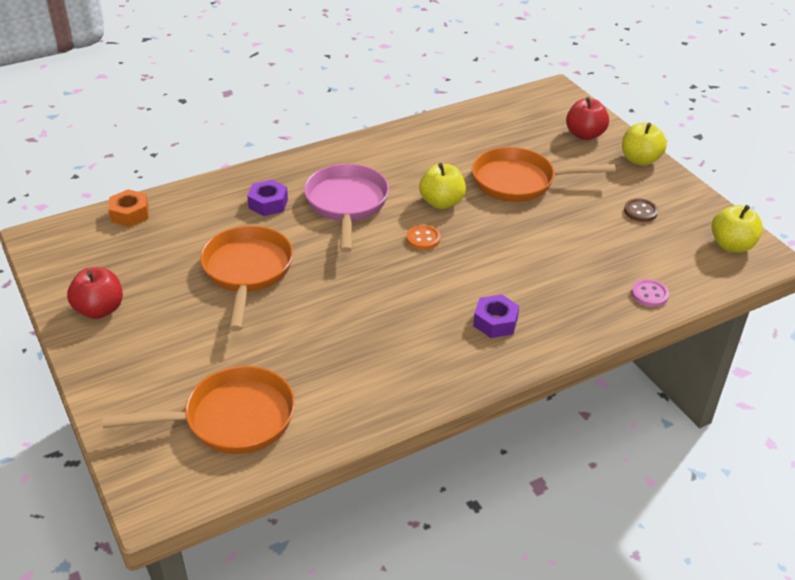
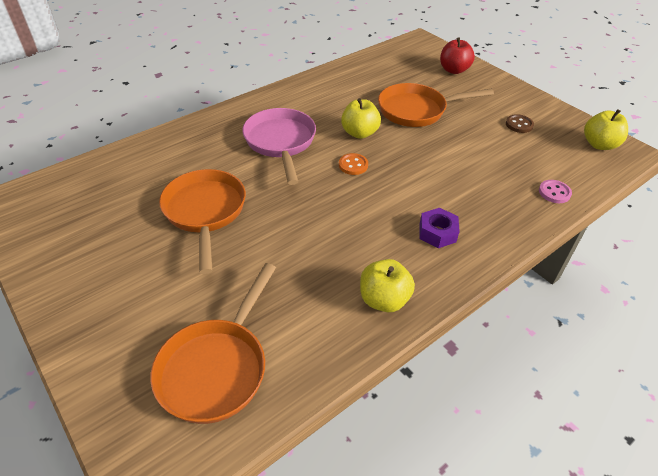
camera: 10 degrees left, 5 degrees up
red apple [67,267,123,319] -> none
orange pan [102,366,295,454] -> orange pan turned 135 degrees clockwise [150,263,276,424]
orange nut [109,189,149,227] -> none
purple nut [247,180,288,216] -> none
yellow apple [622,123,667,166] -> yellow apple moved to [360,259,415,312]

